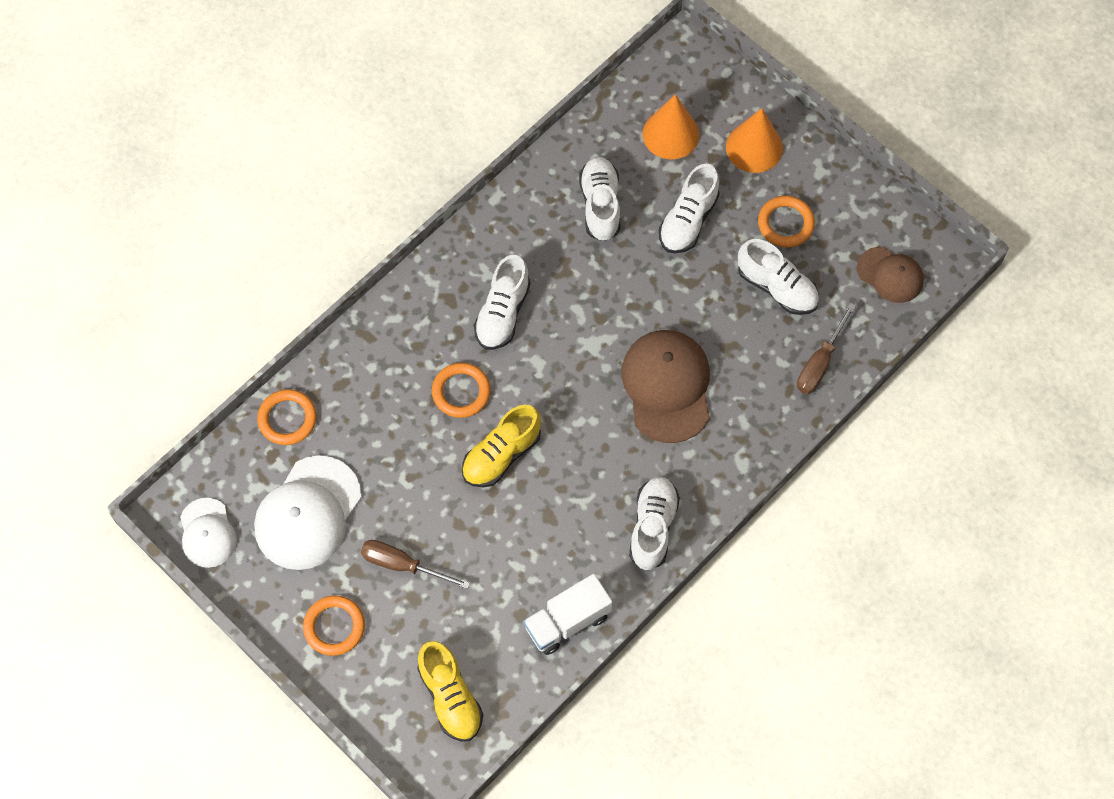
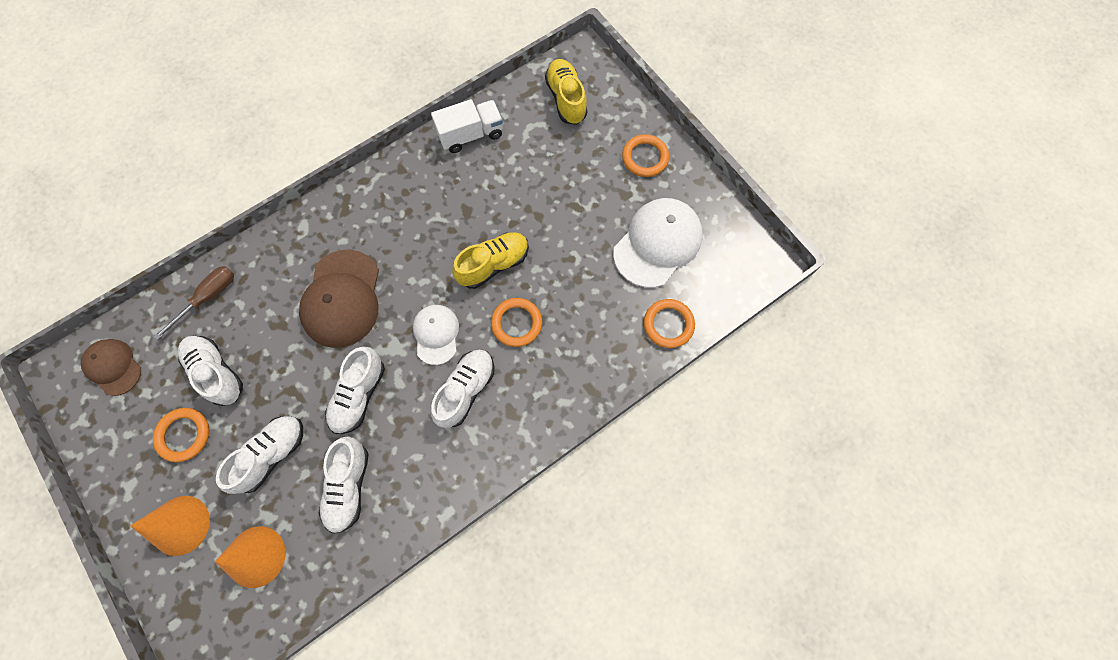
camera: 170 degrees left, 5 degrees up
white cap [180,498,237,568] -> white cap moved to [413,305,459,365]
brown screwdriver [361,540,470,589] -> none
white shoe [629,477,680,570] -> white shoe moved to [325,347,385,434]

